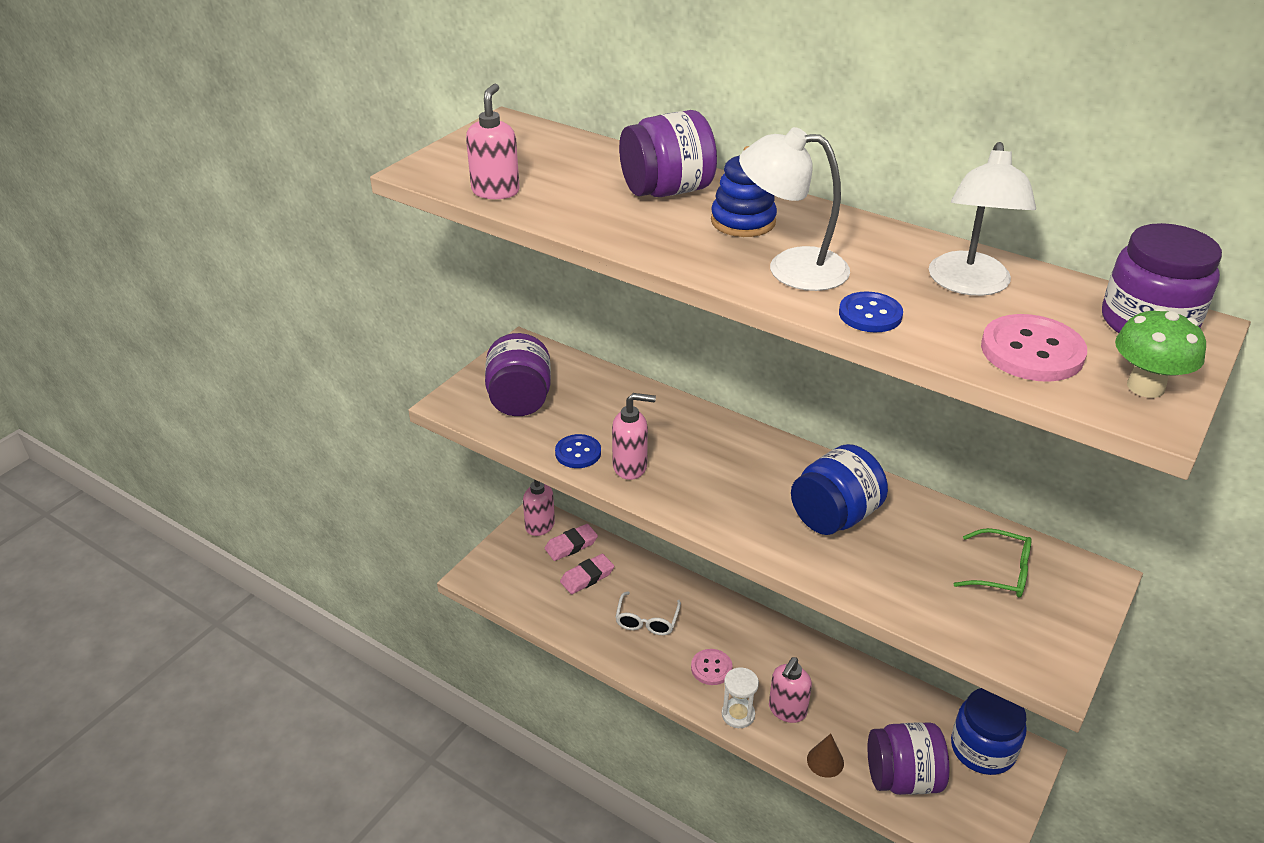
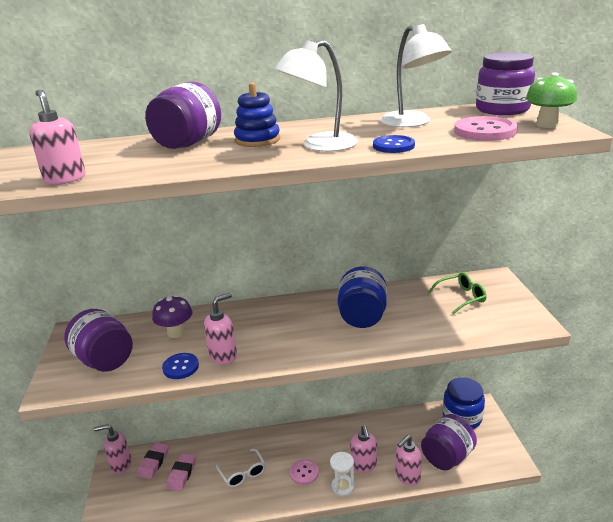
camera: 40 degrees left, 10 degrees down
brown cone [807,733,844,778] -> pink soap dispenser [395,435,422,486]
none -> purple mushroom [152,295,192,338]

